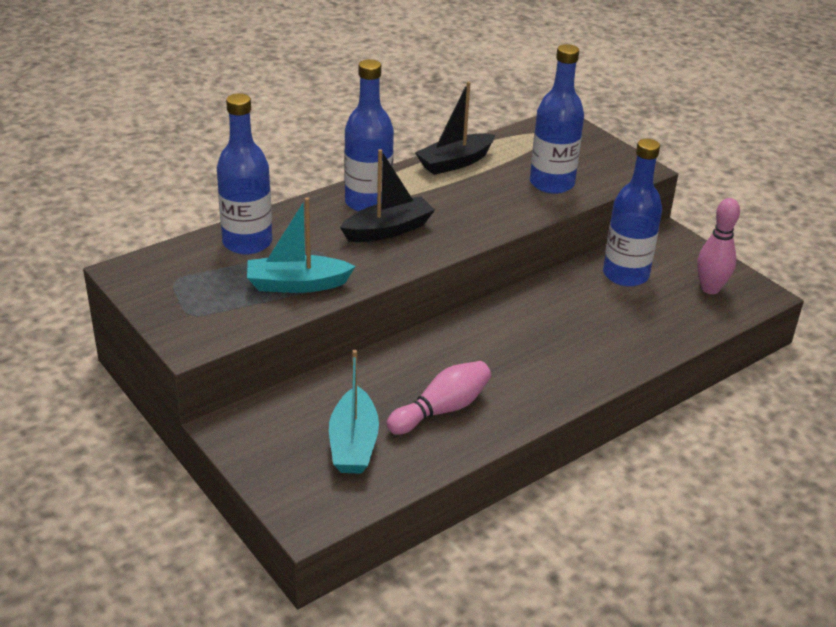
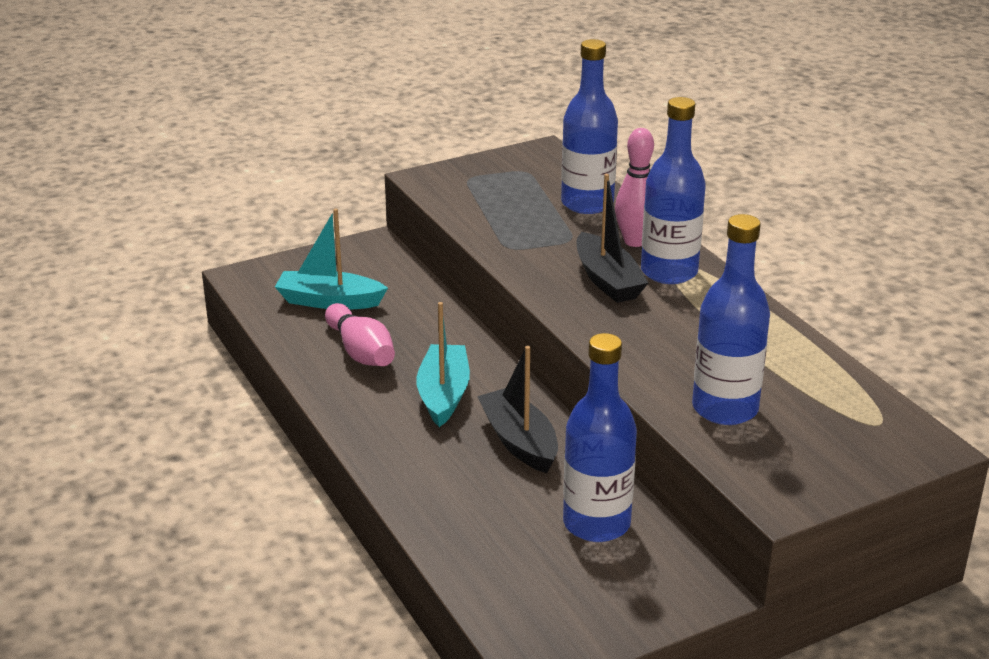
camera: 100 degrees right, 5 degrees down
turquoise boat [247,197,356,293] -> turquoise boat moved to [416,302,470,427]
black boat [415,81,495,175] -> black boat moved to [477,346,558,473]
pink bowling pin [697,198,740,294] -> pink bowling pin moved to [615,128,654,247]

